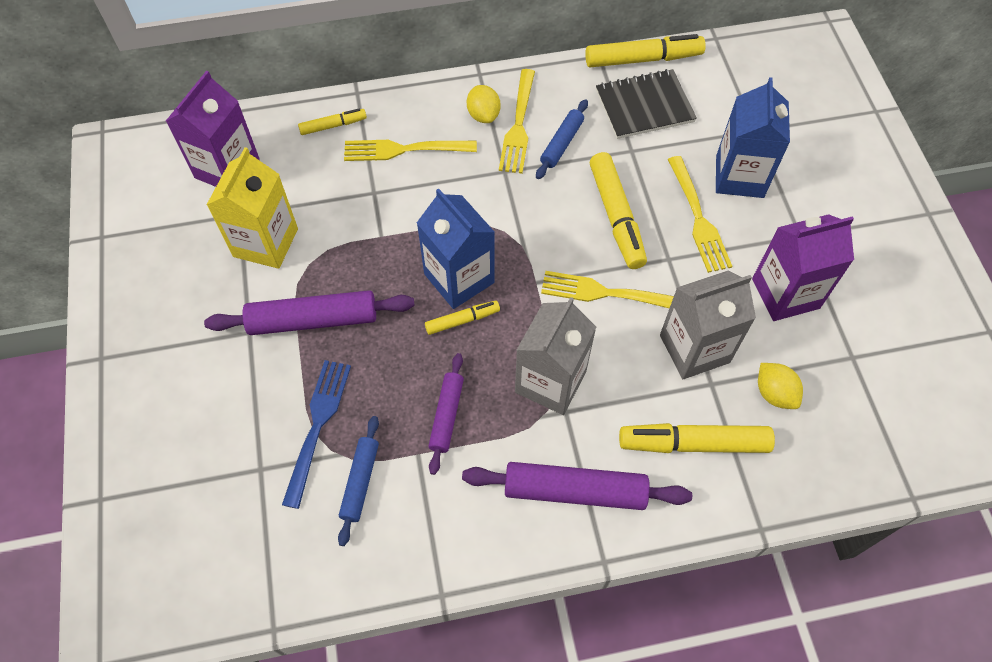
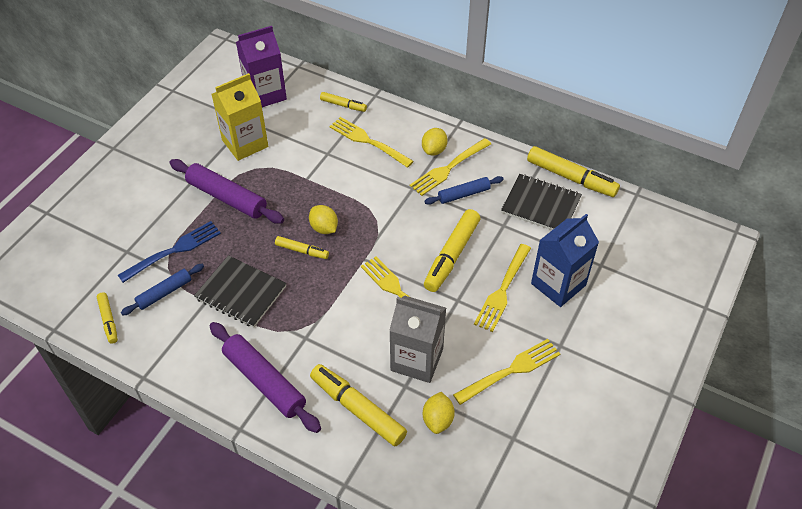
camera: 40 degrees right, 10 degrees down
blue carton [417,188,495,309] -> yellow lemon [309,205,338,234]
purple rolling pin [428,353,464,475] -> black notebook [194,255,287,328]
grey carton [515,297,596,415] -> none
purple carton [752,214,854,321] -> yellow fork [453,339,560,405]
none -> yellow marker [97,292,118,344]

